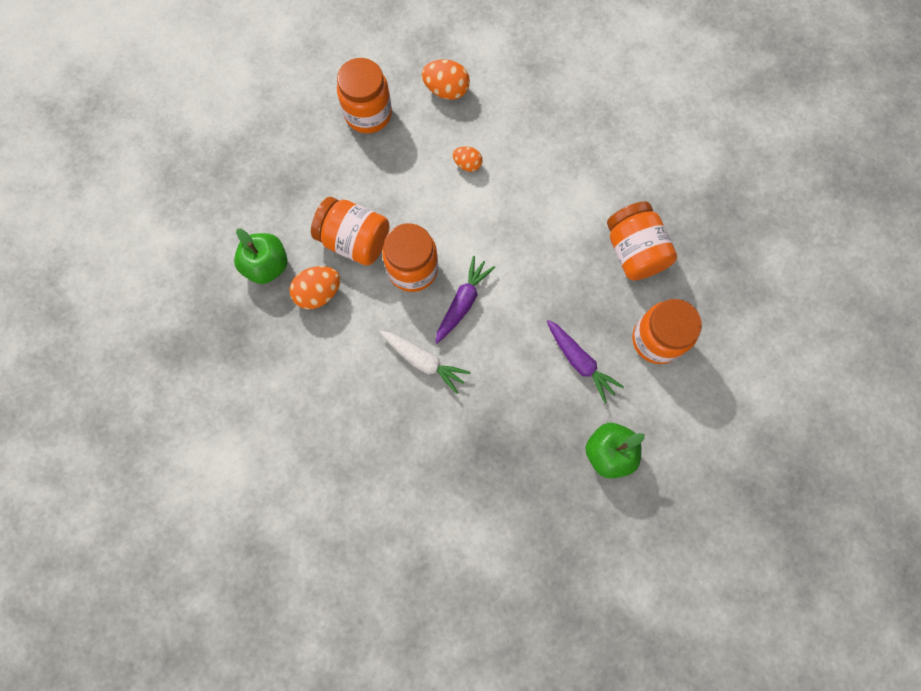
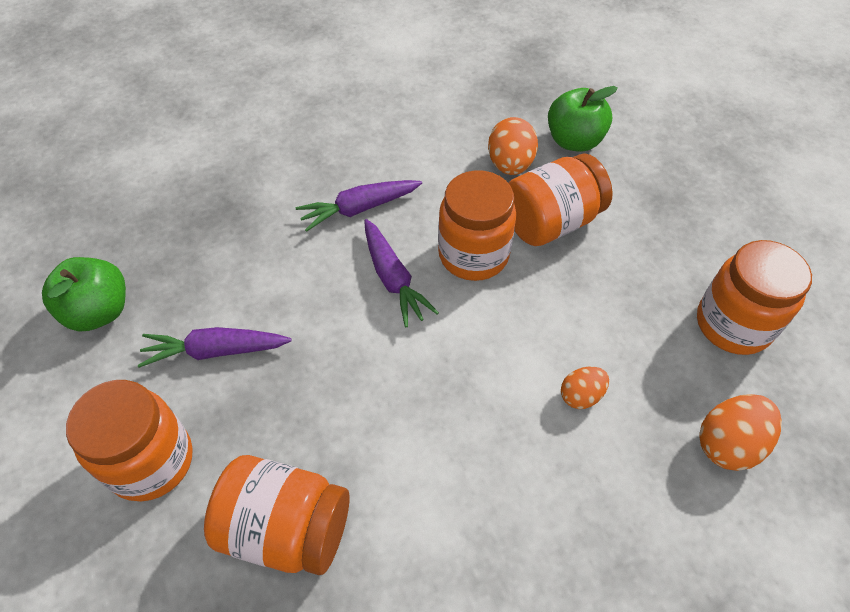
camera: 125 degrees right, 20 degrees down
white carrot [380,331,471,394] -> purple carrot [296,180,422,232]

